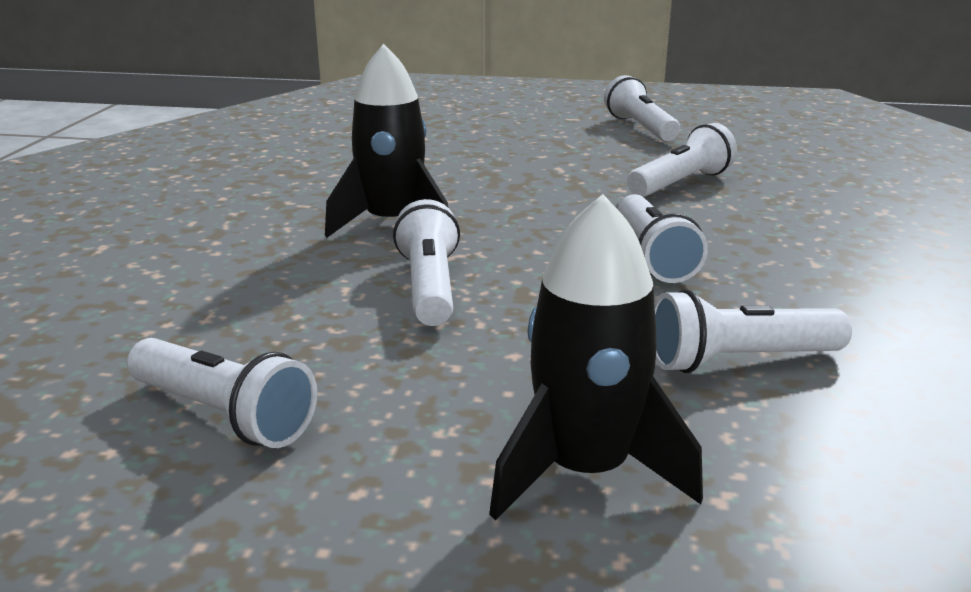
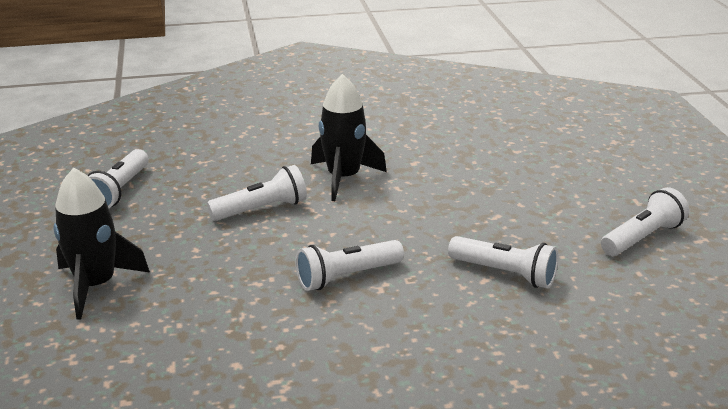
camera: 70 degrees right, 5 degrees up
white flashlight [654,289,852,373] -> none

